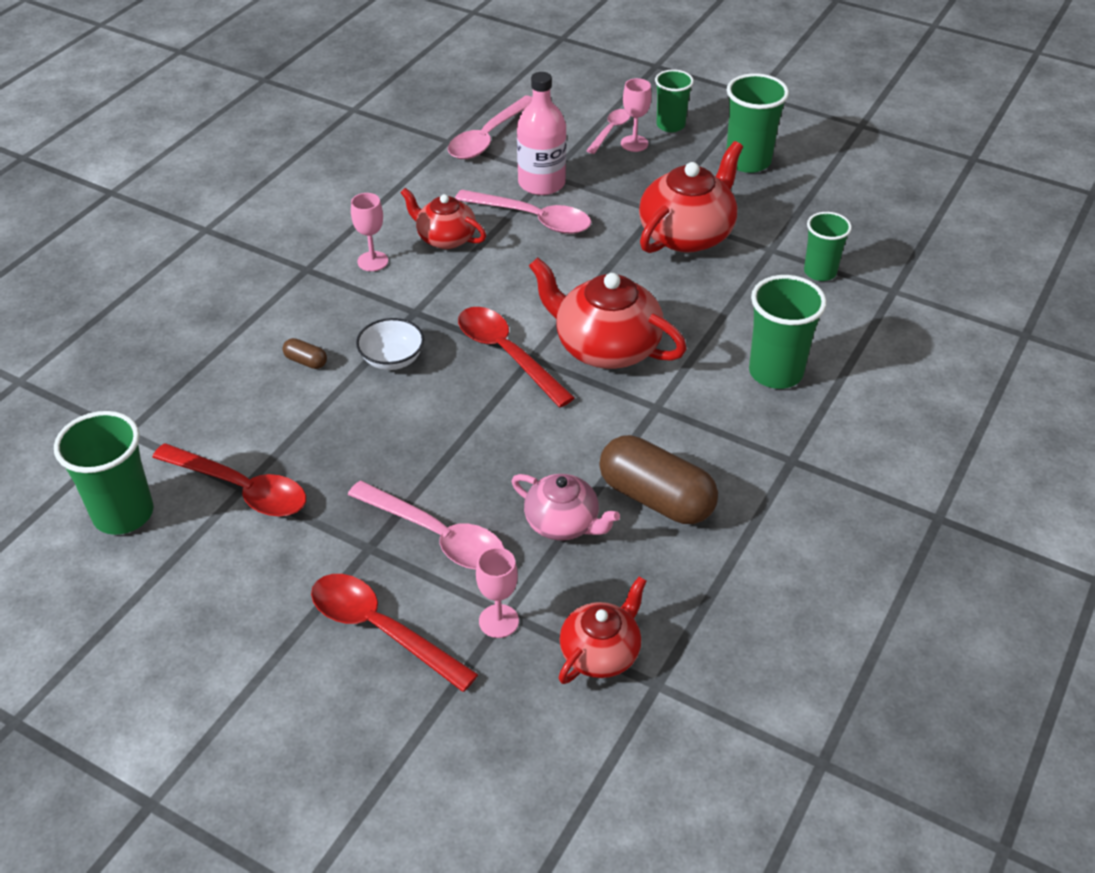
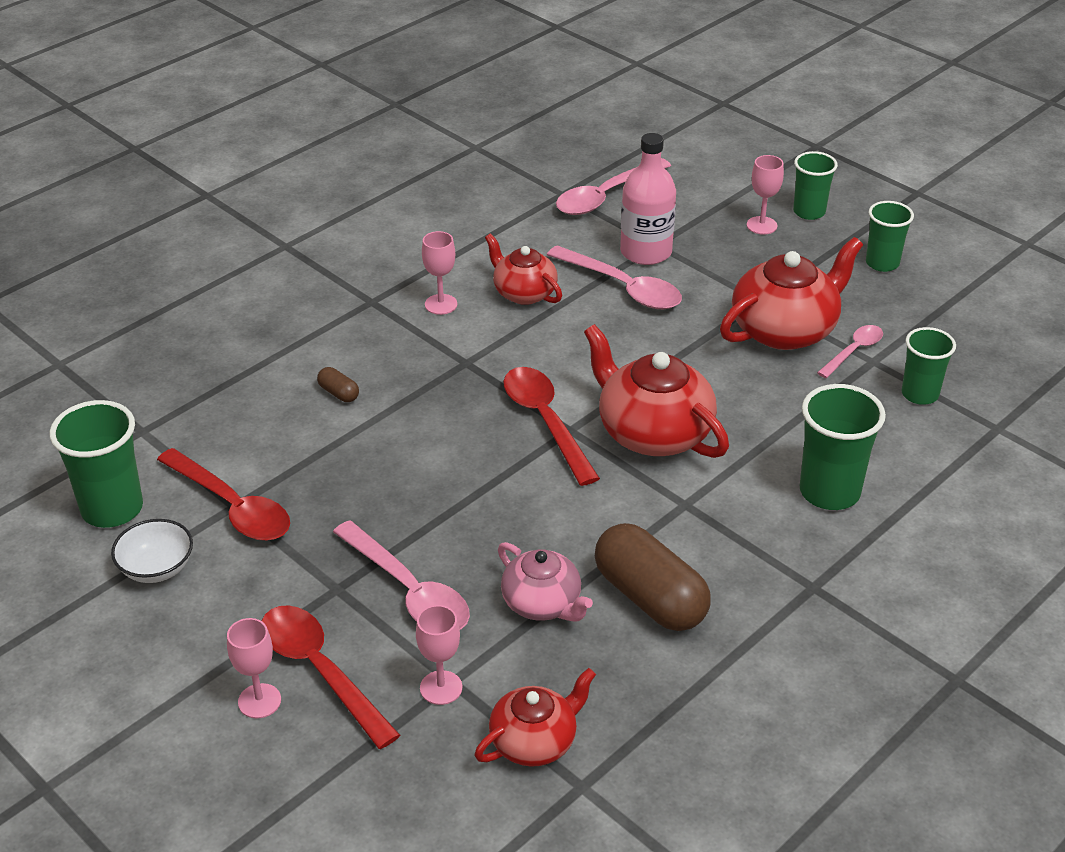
camera: 15 degrees right, 5 degrees down
white bowl [356,318,424,370] -> white bowl moved to [111,519,193,583]
pink spoon [586,109,630,154] -> pink spoon moved to [817,325,883,378]
green cup [726,73,789,173] -> green cup [866,201,914,272], size x0.66
none -> pink goblet [227,618,281,718]

